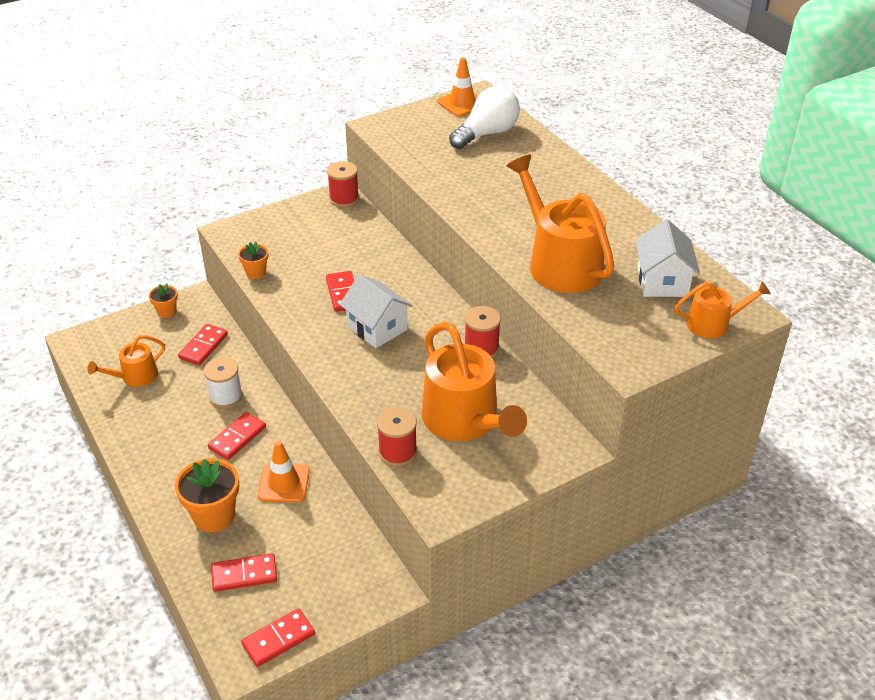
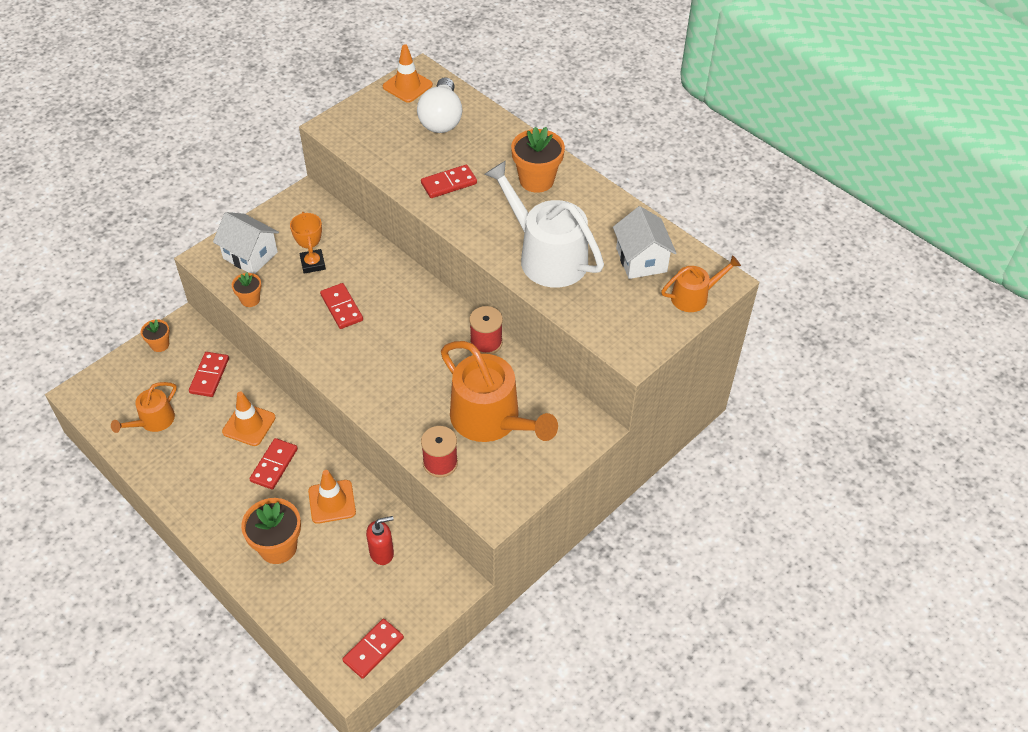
camera: 15 degrees left, 10 degrees up
white spool [204,357,243,408] -> orange traffic cone [222,392,276,446]
red domino [211,553,277,592] -> red domino moved to [421,164,477,198]
red spool [327,161,359,207] -> none
white house [340,274,413,348] -> white house moved to [213,212,279,274]
white light bulb [449,86,520,149] -> white light bulb turned 150 degrees clockwise [417,77,462,133]
orange watering can [506,155,615,293] -> white watering can [484,161,604,288]
none -> orange trophy [290,212,326,274]
none -> red soap dispenser [366,516,394,565]
none -> orange flower pot [511,127,565,193]

